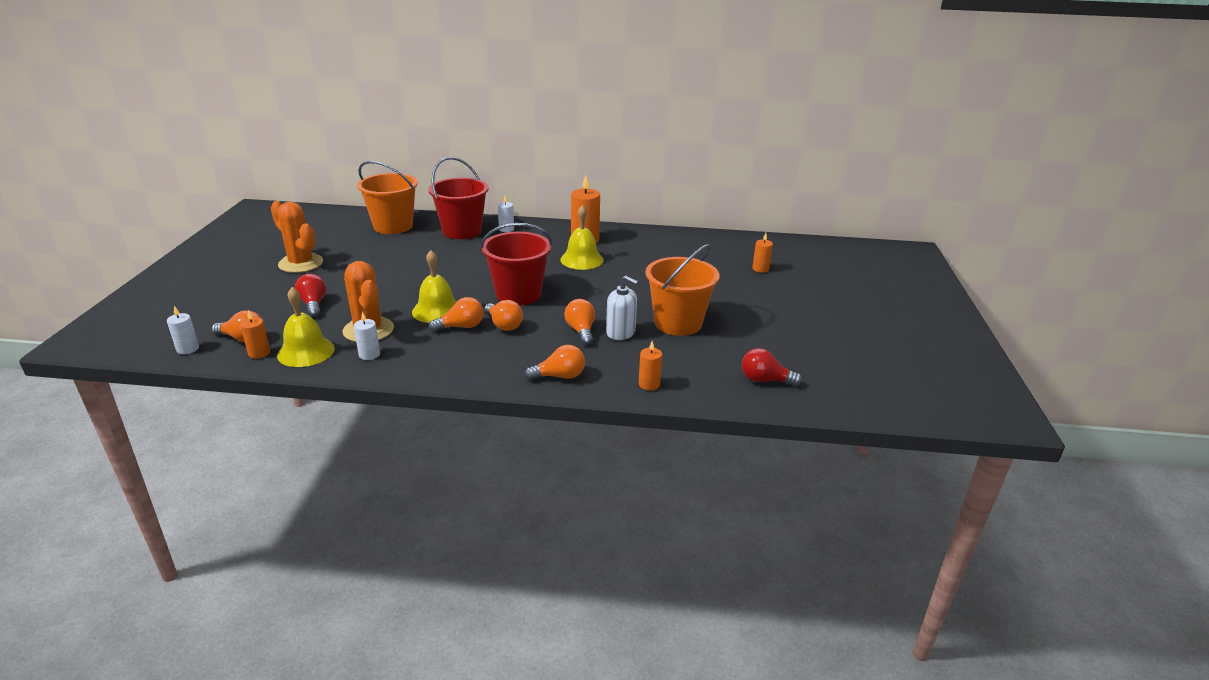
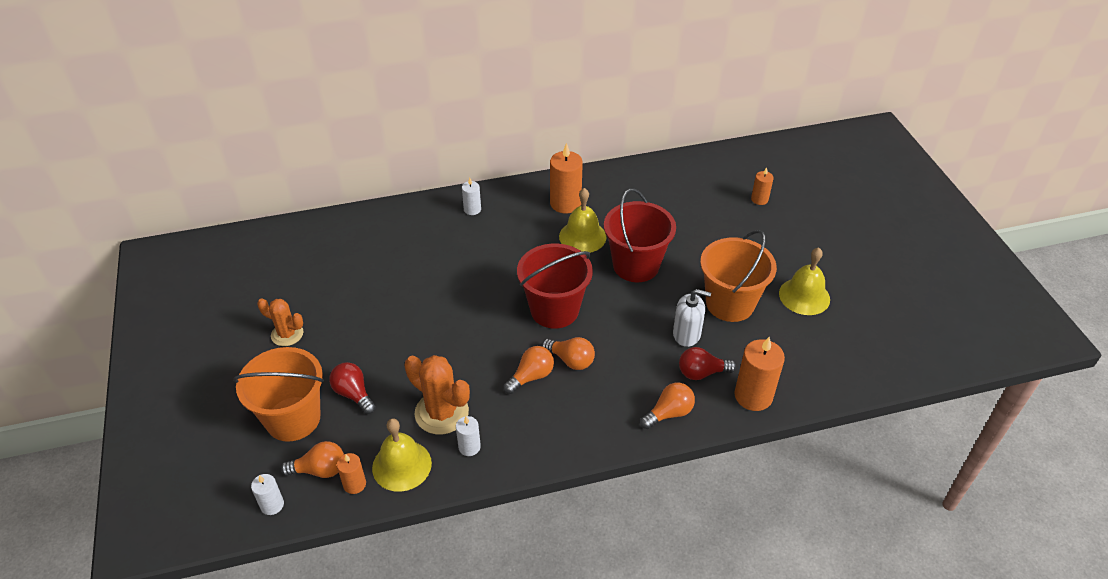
camera: 20 degrees left, 15 degrees up
orange cactus [271,201,323,273] -> orange cactus [257,298,303,346], size x0.64
orange bucket [357,161,418,234] -> orange bucket moved to [233,347,324,442]
yellow bell [412,250,457,323] -> yellow bell moved to [779,247,830,315]
red bucket [428,157,489,239] -> red bucket moved to [604,188,676,282]
orange light bulb [564,299,595,345] -> none
orange candle [639,341,662,390] -> orange candle [734,337,785,411], size x1.81
red light bulb [742,348,802,386] -> red light bulb moved to [679,347,736,380]

